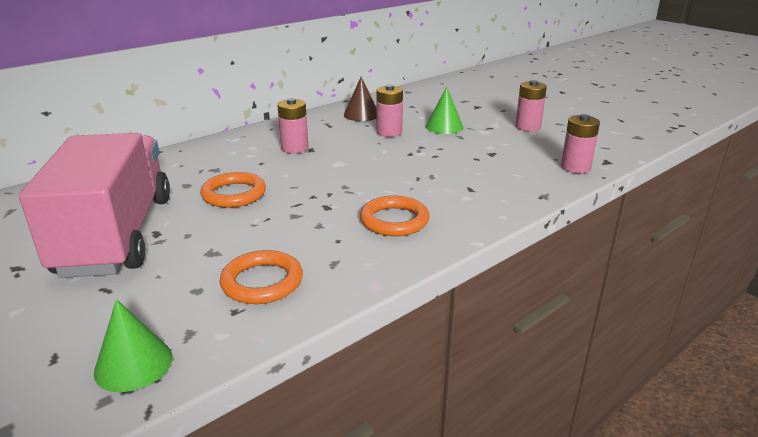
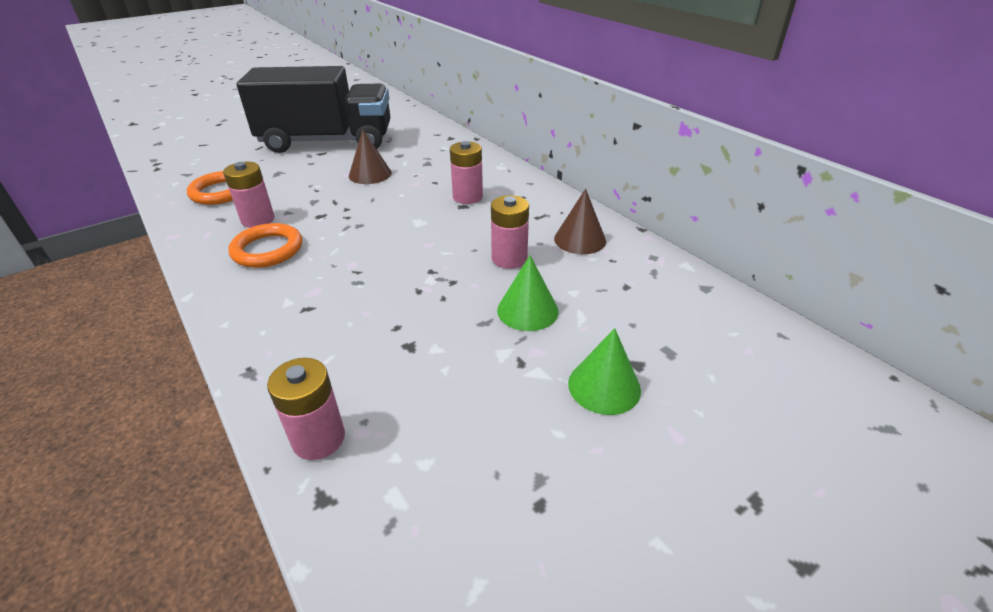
camera: 95 degrees right, 10 degrees up
pink truck [19,133,170,278] -> black truck [237,66,390,153]
green cone [94,299,173,392] -> green cone moved to [568,328,641,415]
orange ring [200,172,266,208] -> brown cone [349,129,392,184]
pink battery [515,80,547,131] -> pink battery moved to [223,162,275,228]

